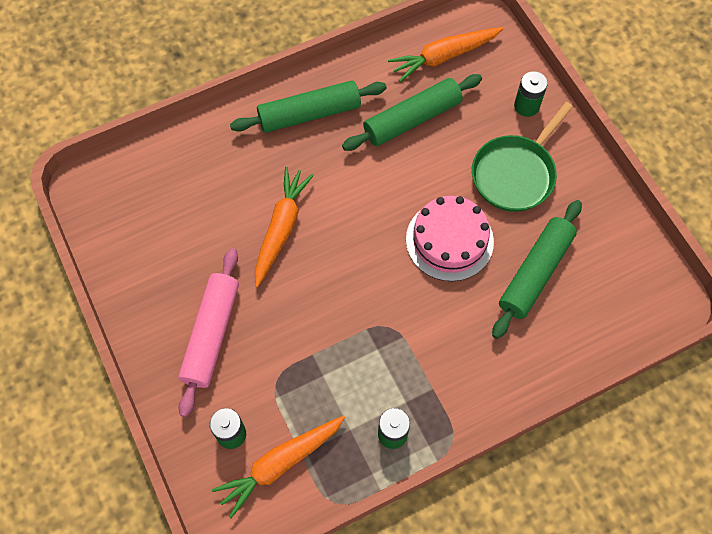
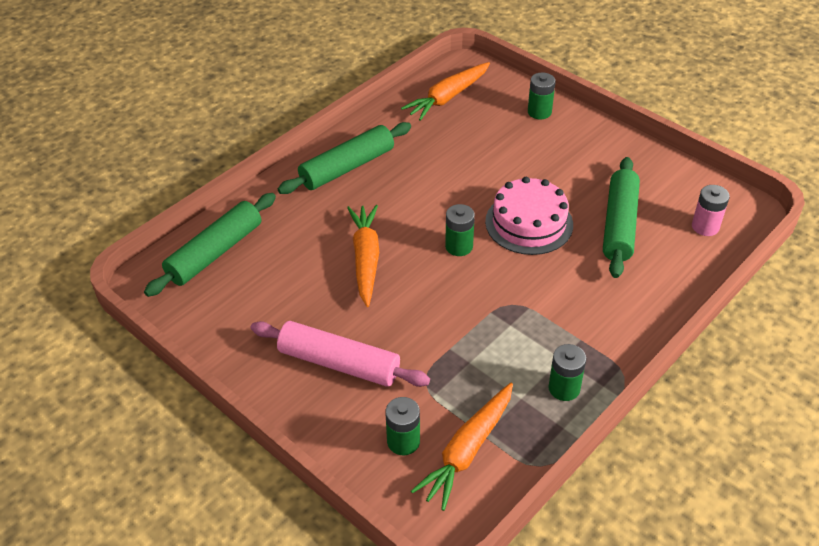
camera: 20 degrees left, 20 degrees down
pink rolling pin [178,248,239,417] -> pink rolling pin turned 60 degrees counterclockwise [251,321,430,387]
green rolling pin [342,74,482,151] -> green rolling pin moved to [144,193,276,297]
green pan [472,102,573,212] -> none
none -> green battery [445,204,475,256]
none -> pink battery [692,185,730,236]

